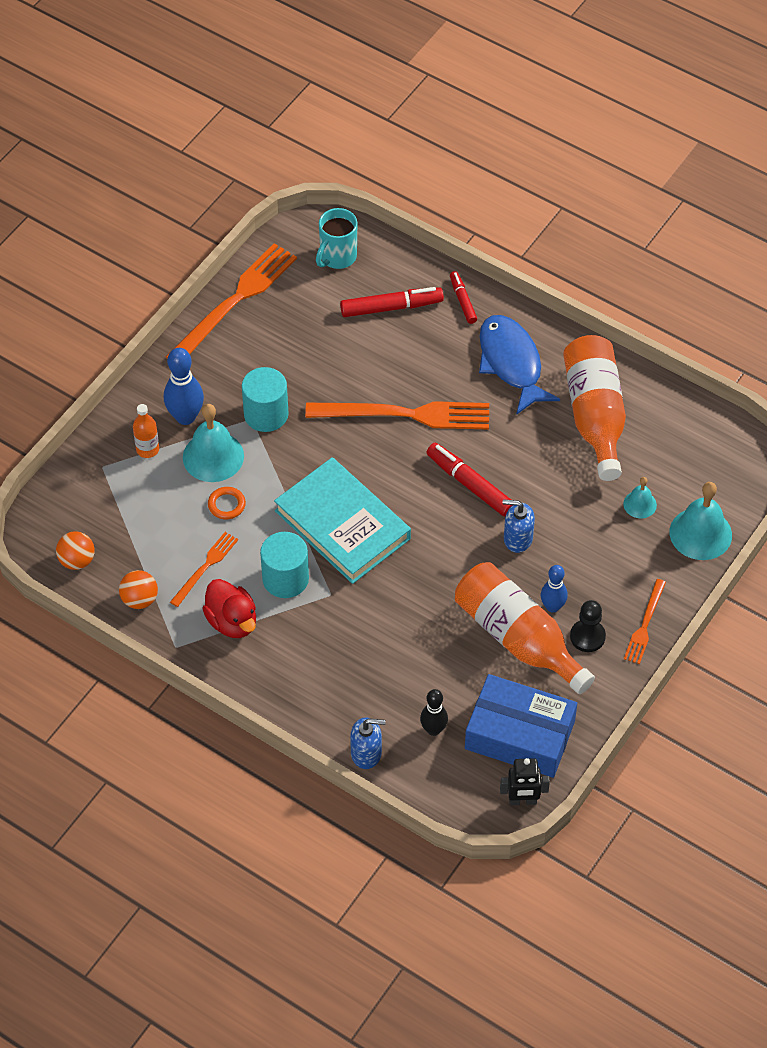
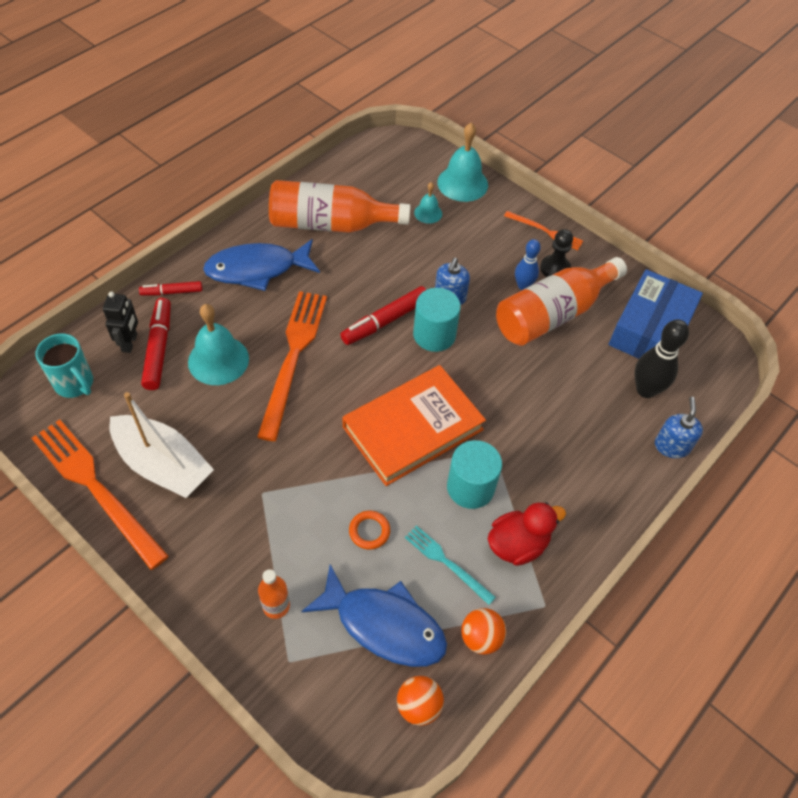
camera: 85 degrees left, 0 degrees up
blue bowling pin [164,348,204,425] -> none
orange fork [170,532,238,607] -> turquoise fork [405,525,496,605]
turquoise bell [183,404,244,482] -> turquoise bell moved to [188,304,249,385]
turquoise cylinder [242,367,288,432] -> turquoise cylinder moved to [413,288,461,352]
turquoise book [274,457,411,584] -> orange book [342,365,486,486]
black bowling pin [420,689,448,736] -> black bowling pin [634,319,689,398], size x1.55
black robot [500,758,550,805] -> black robot moved to [103,292,138,353]
none -> white boat [109,392,214,498]
none -> blue fish [301,564,447,667]

